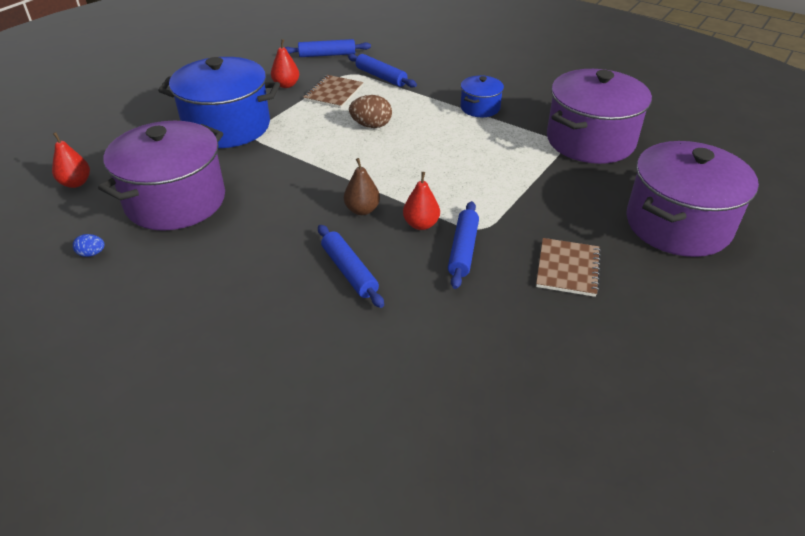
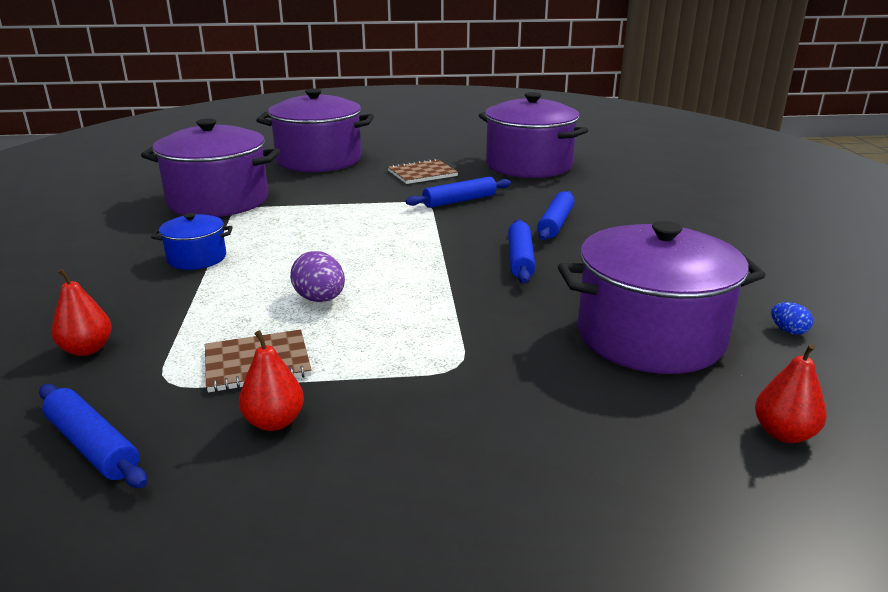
camera: 130 degrees left, 15 degrees down
blue pot [158,57,280,148] -> none
brown pear [344,158,380,215] -> none
blue rolling pin [348,54,417,88] -> blue rolling pin moved to [508,219,536,283]
brown egg [349,95,392,128] -> purple egg [290,251,345,302]
red pear [403,172,440,230] -> red pear moved to [51,268,112,356]
none -> purple pot [479,92,588,178]

